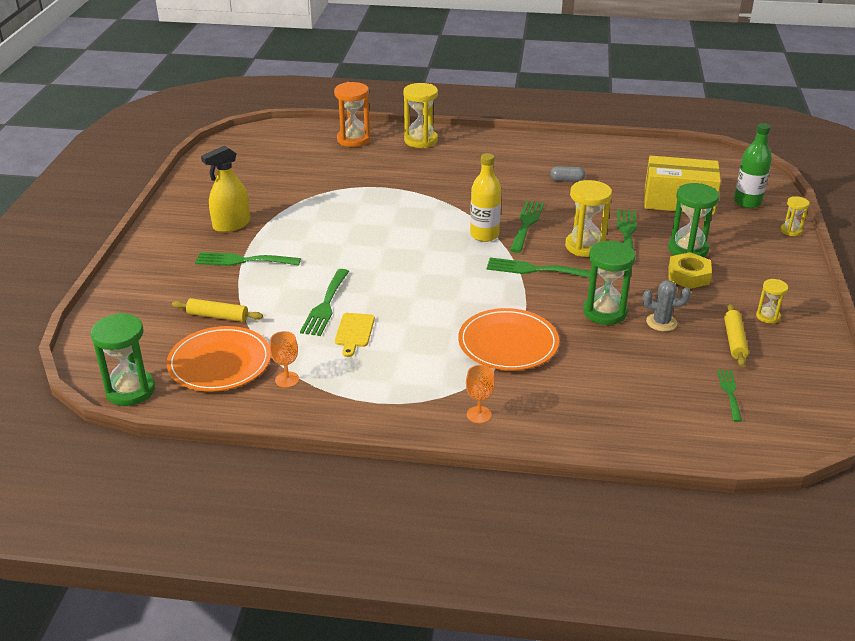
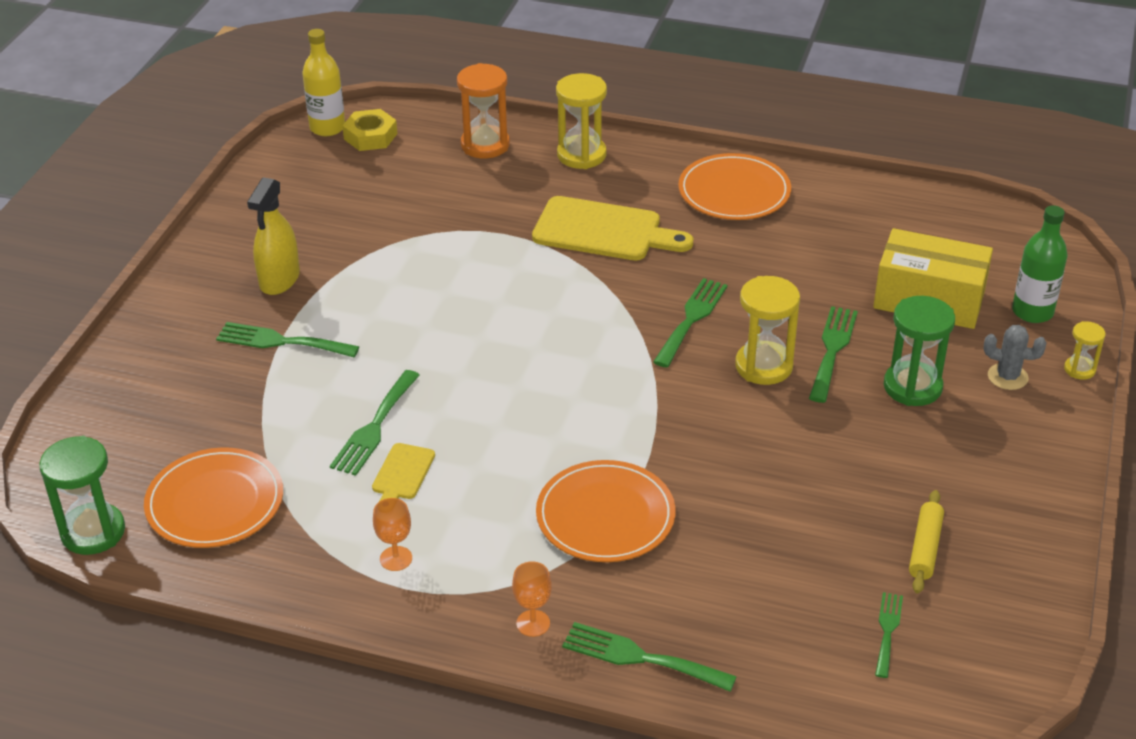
camera: 10 degrees right, 5 degrees up
yellow rolling pin [172,298,263,322] -> none
yellow spray bottle [201,146,250,232] -> yellow spray bottle turned 45 degrees counterclockwise [247,177,300,295]
orange goblet [270,331,299,388] -> orange goblet moved to [373,498,412,571]
yellow bottle [470,153,502,242] -> yellow bottle moved to [302,29,345,136]
green fork [487,258,591,278] -> green fork moved to [562,622,737,692]
grey capsule [550,166,585,182] -> none
green hourglass [583,240,636,325] -> none
grey cactus [643,280,690,331] -> grey cactus moved to [984,325,1046,390]
yellow nut [668,252,712,289] -> yellow nut moved to [342,109,398,151]
yellow hourglass [756,279,788,324] -> none
none -> yellow cutting board [532,196,693,260]
none -> orange plate [678,153,791,220]

